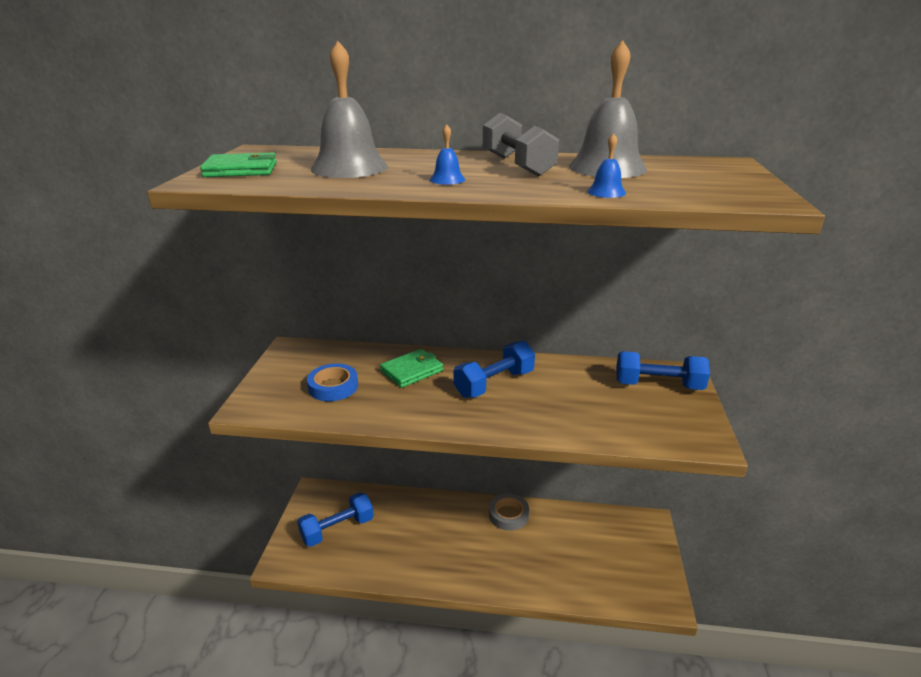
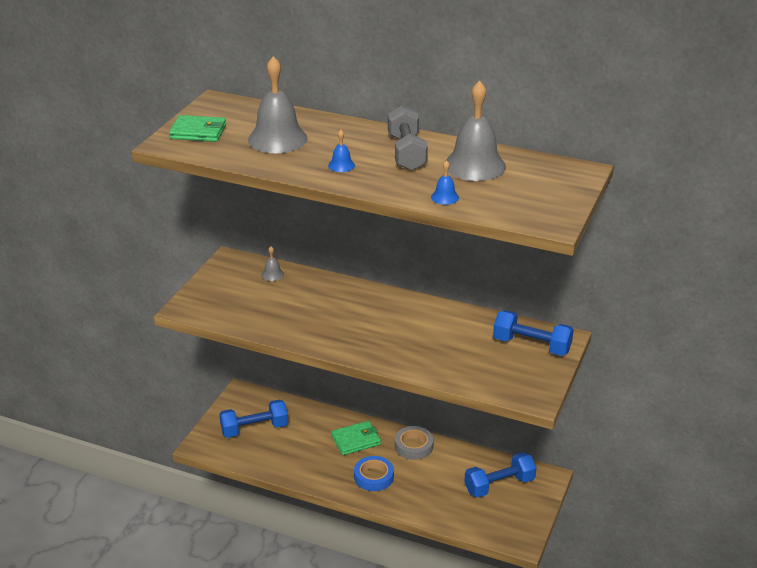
camera: 15 degrees right, 5 degrees up
blue tape [307,363,358,401] -> blue tape moved to [354,456,394,491]
green wallet [380,349,443,388] -> green wallet moved to [331,421,381,455]
blue dumbbell [453,341,535,398] -> blue dumbbell moved to [464,452,537,497]
none -> grey bell [261,246,284,281]

